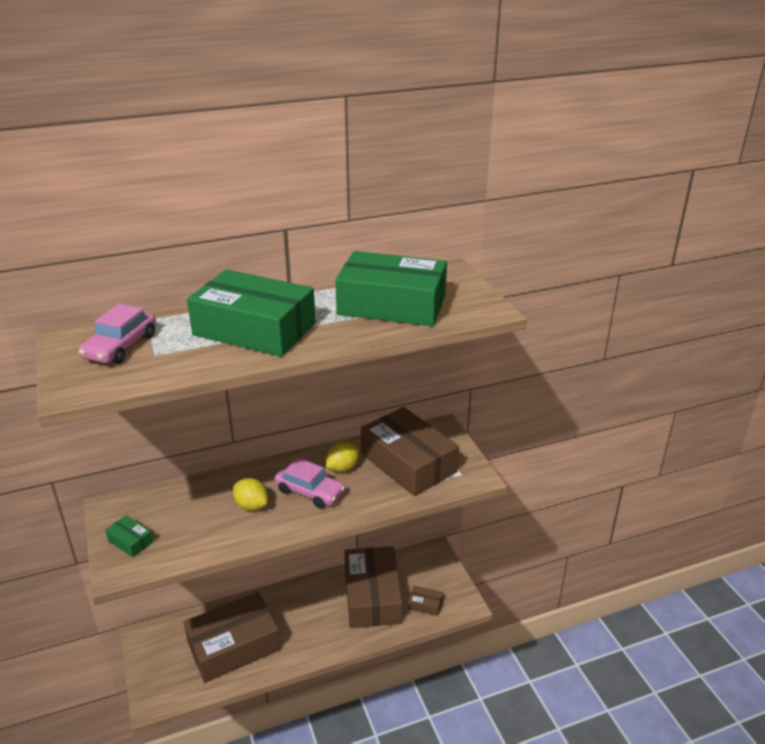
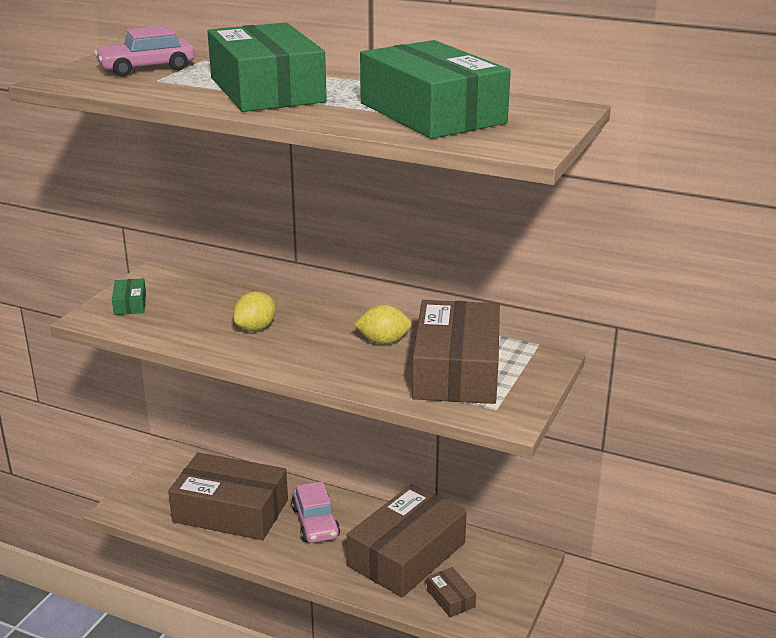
camera: 45 degrees right, 5 degrees down
yellow lemon [233,478,268,511] -> yellow lemon turned 45 degrees clockwise [233,291,276,331]
pink car [274,458,345,509] -> pink car moved to [291,481,340,543]

